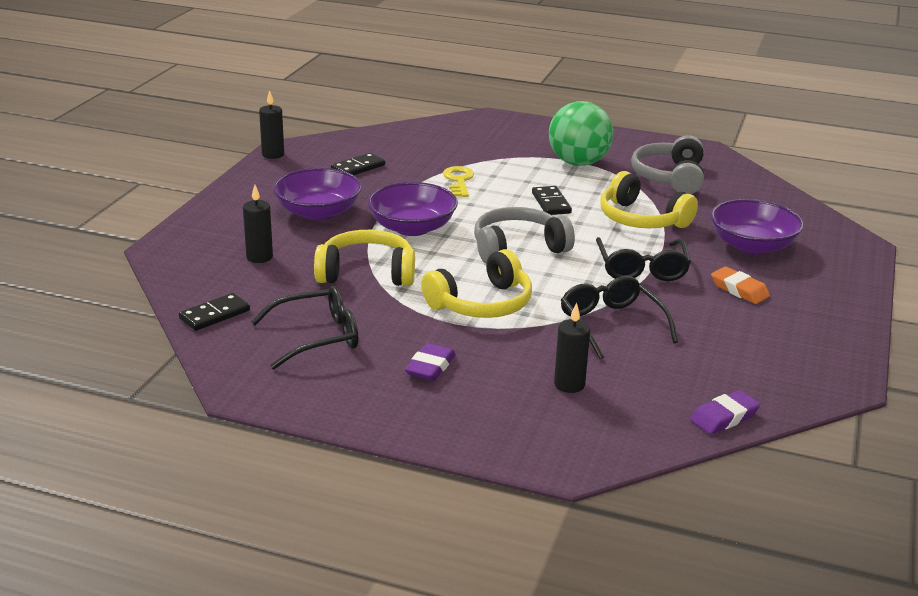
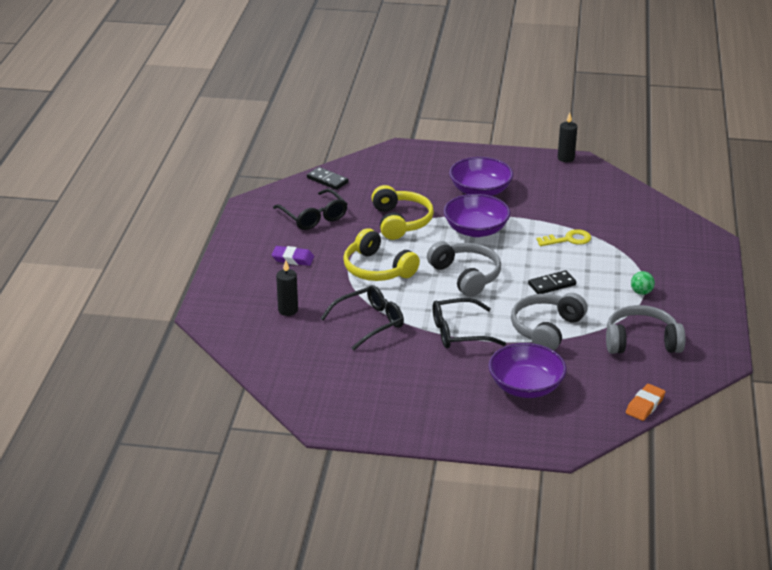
camera: 80 degrees right, 5 degrees up
black candle [243,185,273,263] -> none
black domino [331,153,385,175] -> none
green ball [549,101,613,166] -> green ball [631,271,655,295], size x0.41
yellow headphones [600,171,698,228] -> grey headphones [511,293,587,350]
purple eraser [690,390,760,434] -> none
orange eraser [711,266,770,304] -> orange eraser moved to [626,384,666,421]

